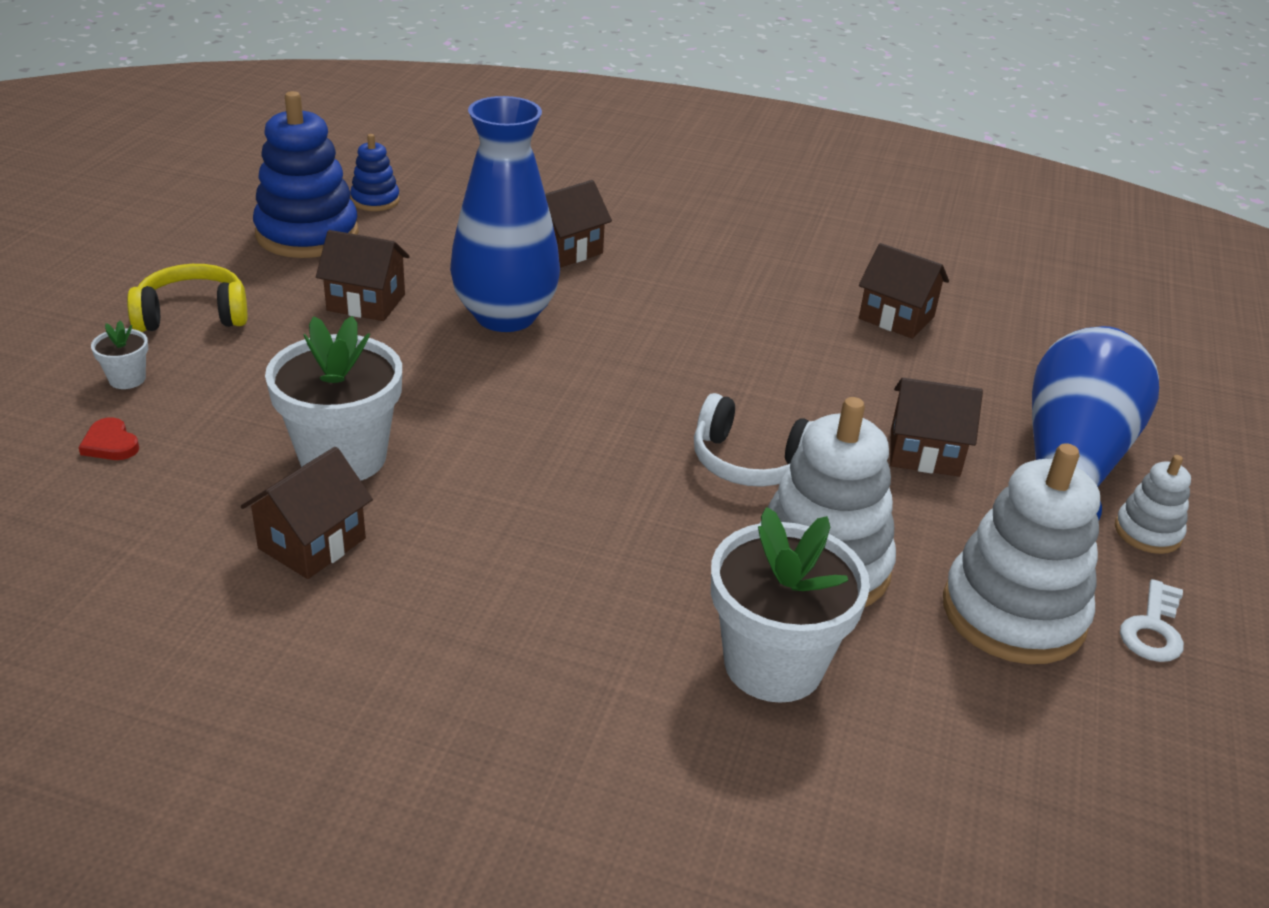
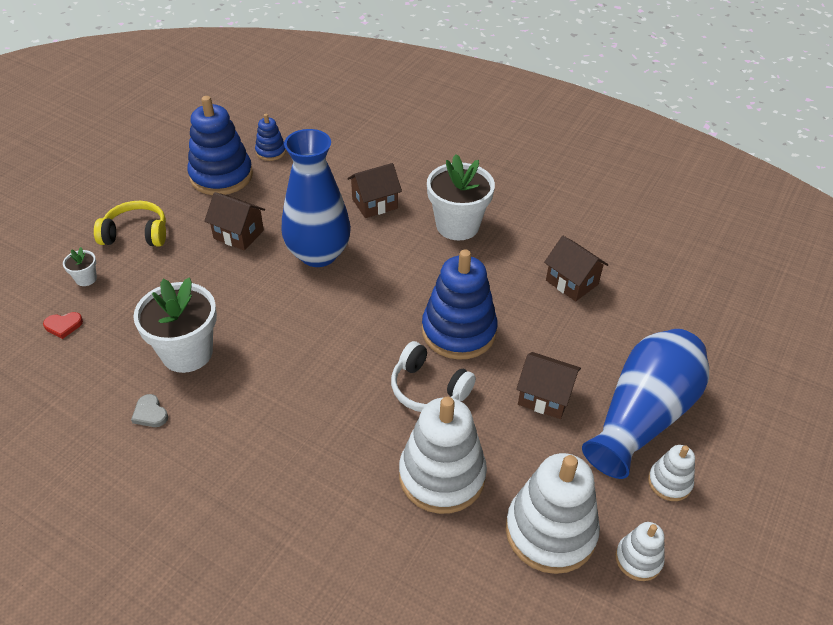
camera: 15 degrees right, 10 degrees up
red heart [78,417,139,460] -> red heart turned 75 degrees counterclockwise [43,312,83,339]
brown house [241,447,373,579] -> grey heart [131,394,168,427]
white flower pot [711,507,870,703] -> white flower pot moved to [427,154,495,240]
white key [1120,579,1184,662] -> white stacking toy [615,522,665,581]
none -> blue stacking toy [422,249,498,360]

